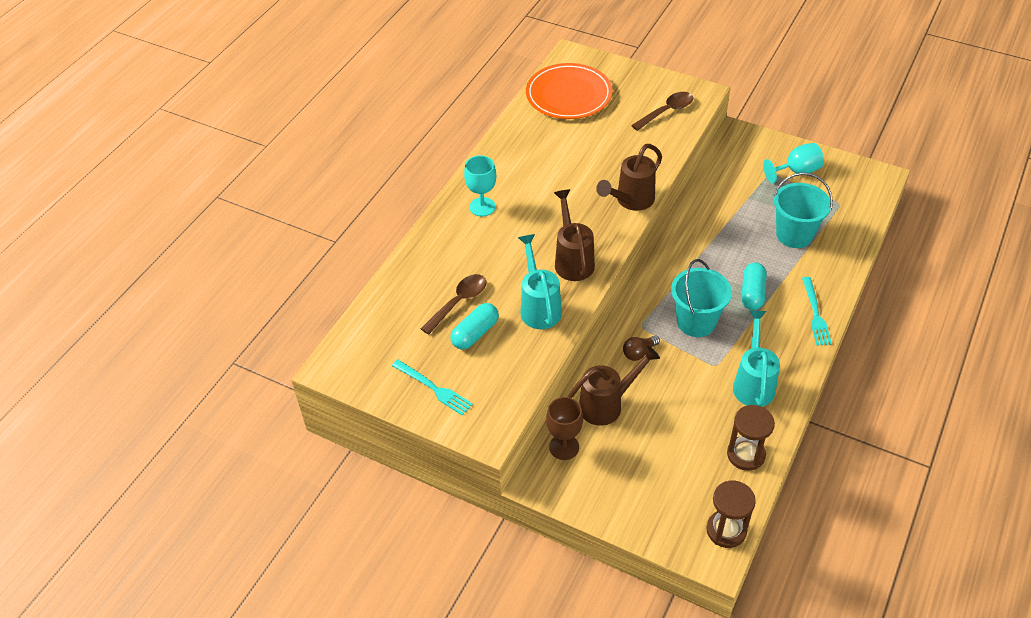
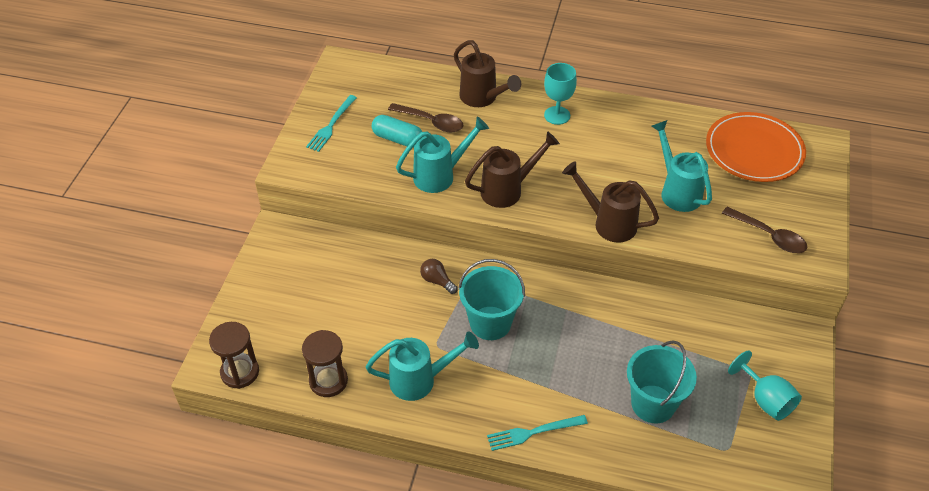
camera: 75 degrees right, 0 degrees up
brown goblet [546,397,583,460] -> none
brown watering can [567,345,660,426] -> brown watering can moved to [454,40,521,107]
turquoise capsule [742,263,767,310] -> none
none -> turquoise watering can [651,120,712,212]

